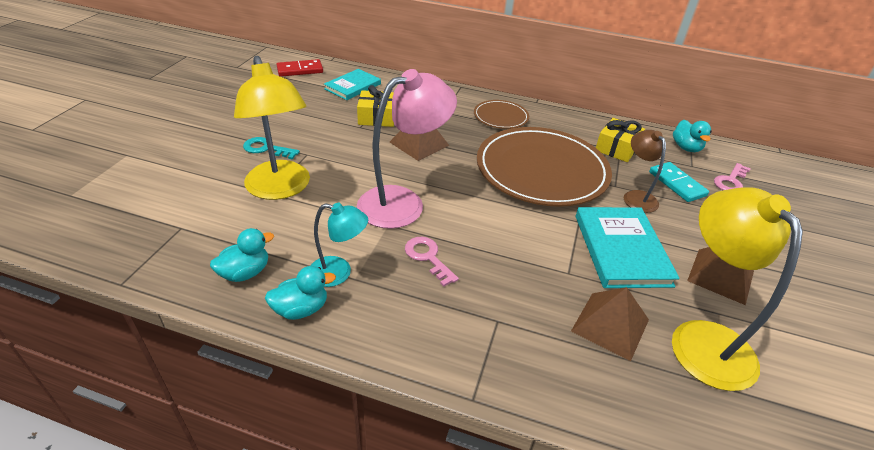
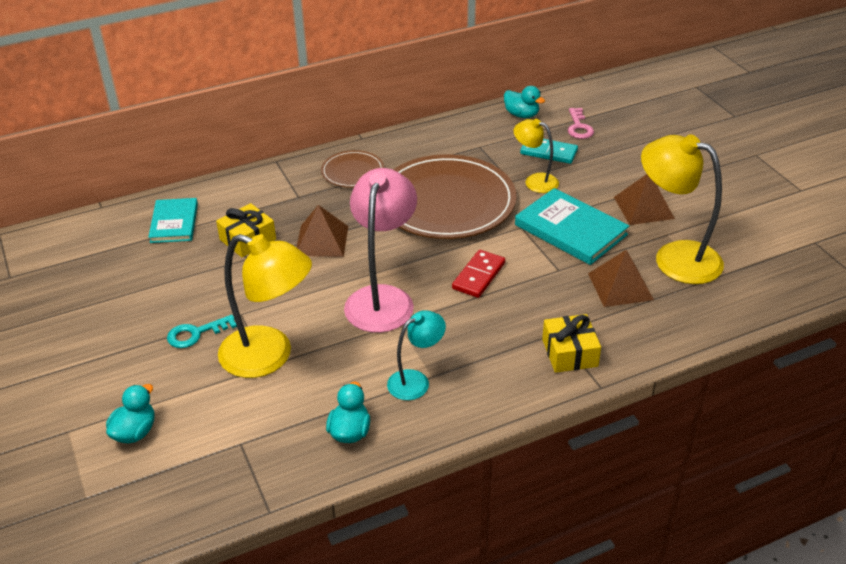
camera: 40 degrees left, 0 degrees up
turquoise duck [265,266,336,320] -> turquoise duck moved to [106,384,155,443]
red domino [276,59,323,77] -> red domino moved to [452,250,505,298]
pink key [405,237,459,287] -> none
yellow gift [596,118,645,162] -> yellow gift moved to [542,314,601,373]
brown lamp [624,130,666,213] -> yellow lamp [514,119,559,193]

